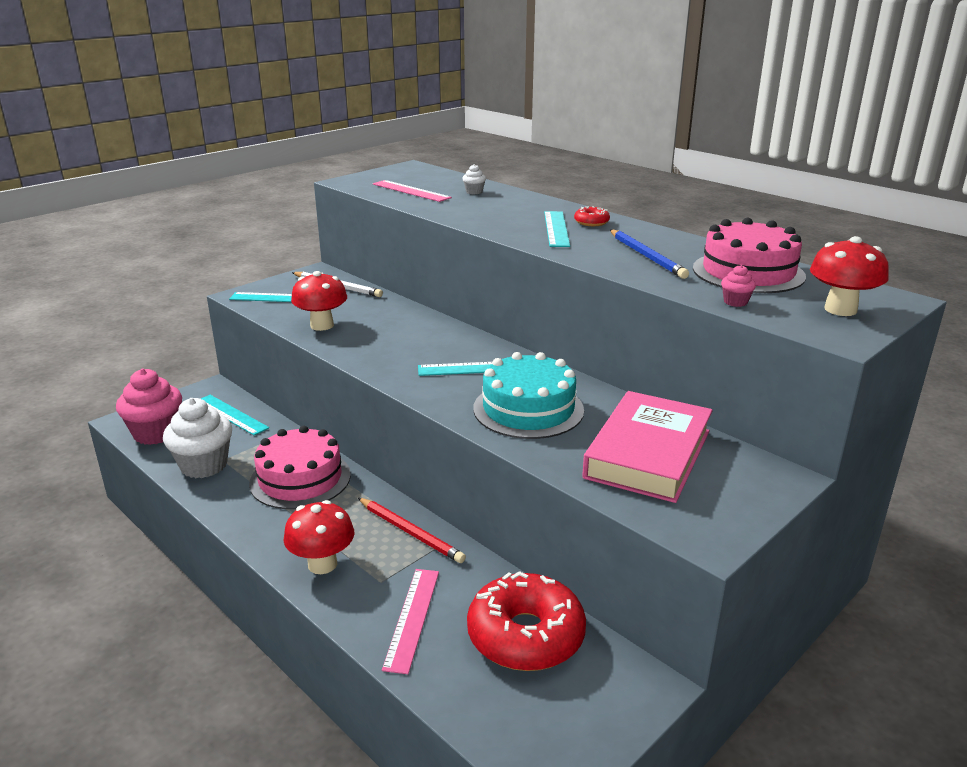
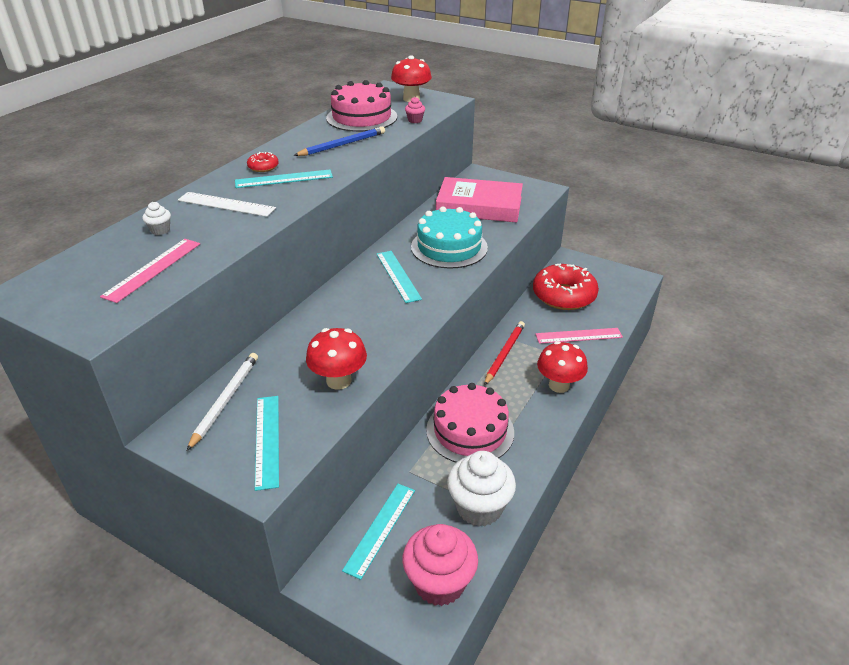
camera: 105 degrees left, 10 degrees up
none -> white ruler [178,192,276,217]

